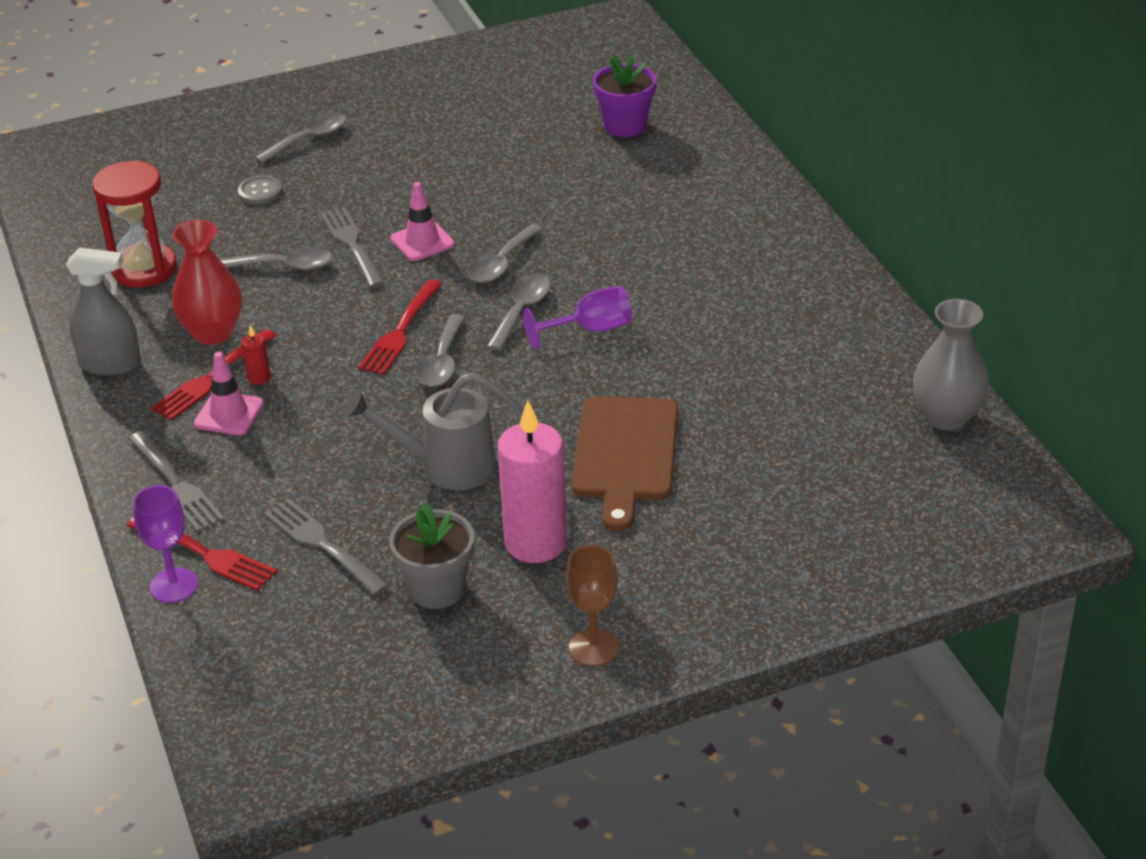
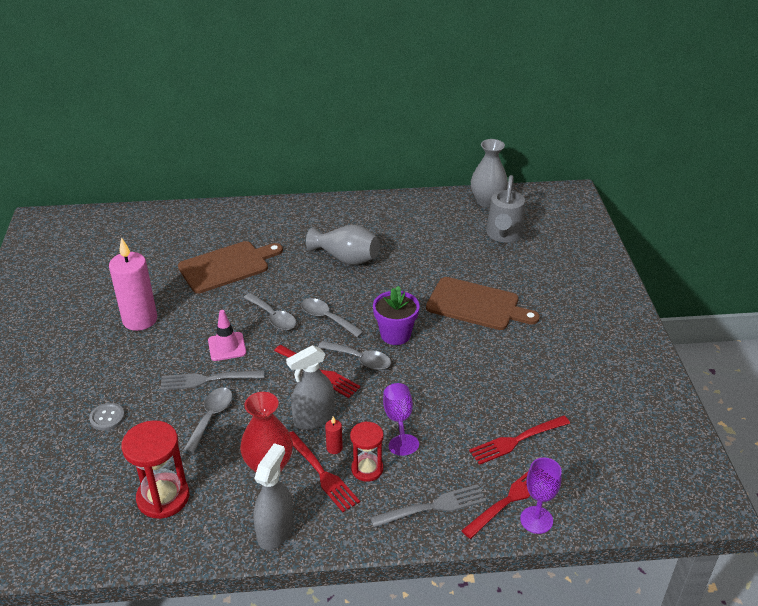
camera: 75 degrees left, 0 degrees up
pink traffic cone [194,352,264,435] -> red hourglass [350,421,384,482]
grey spoon [255,113,346,164] -> none
grey fork [264,498,389,595] -> red fork [469,416,570,465]
grey watering can [344,373,523,490] -> grey watering can moved to [486,175,525,242]
grey flower pot [389,502,474,609] -> none
pink candle [498,400,567,563] -> pink candle moved to [109,237,157,331]
purple goblet [523,286,632,350] -> purple goblet moved to [383,383,419,456]
brown goblet [566,545,619,666] -> none
purple flower pot [593,55,656,137] -> purple flower pot moved to [373,286,419,345]
none -> brown cutting board [178,241,283,293]
none -> grey spray bottle [286,345,334,430]
none -> grey vase [306,225,380,265]

